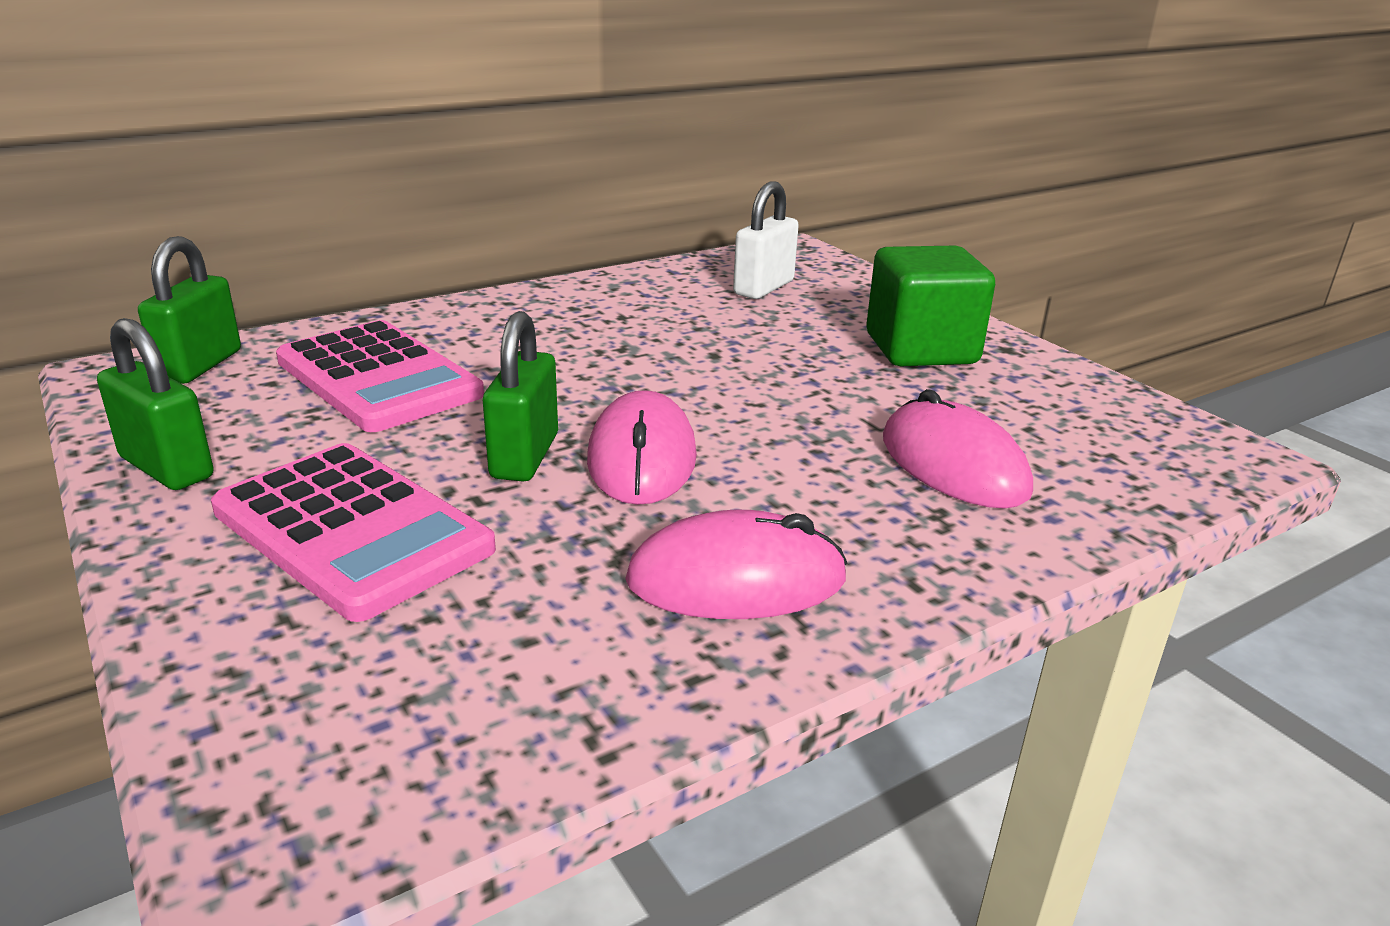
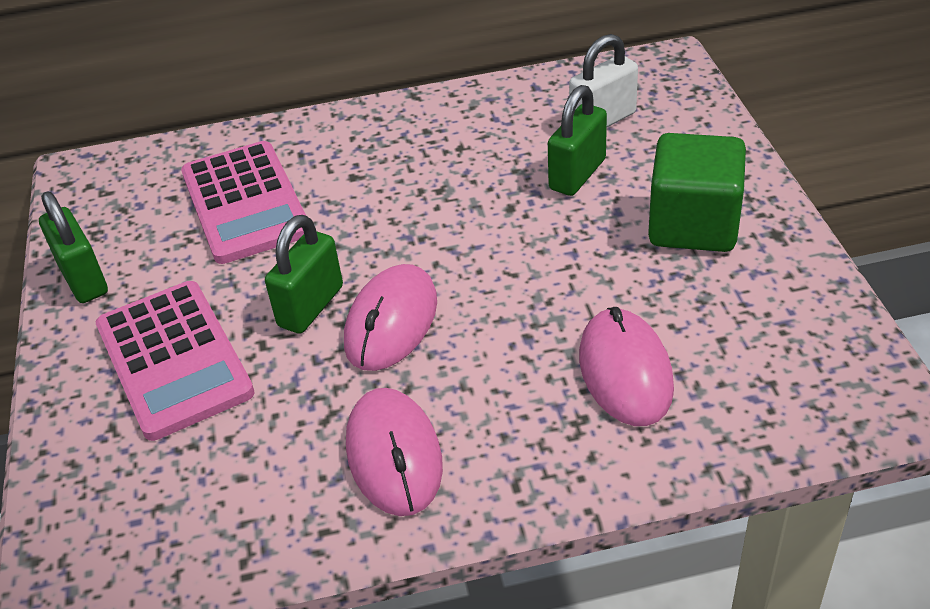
camera: 25 degrees right, 15 degrees up
green padlock [138,236,241,384] -> green padlock moved to [548,85,607,196]
pink mouse [625,510,848,619] -> pink mouse turned 60 degrees clockwise [346,388,443,516]

